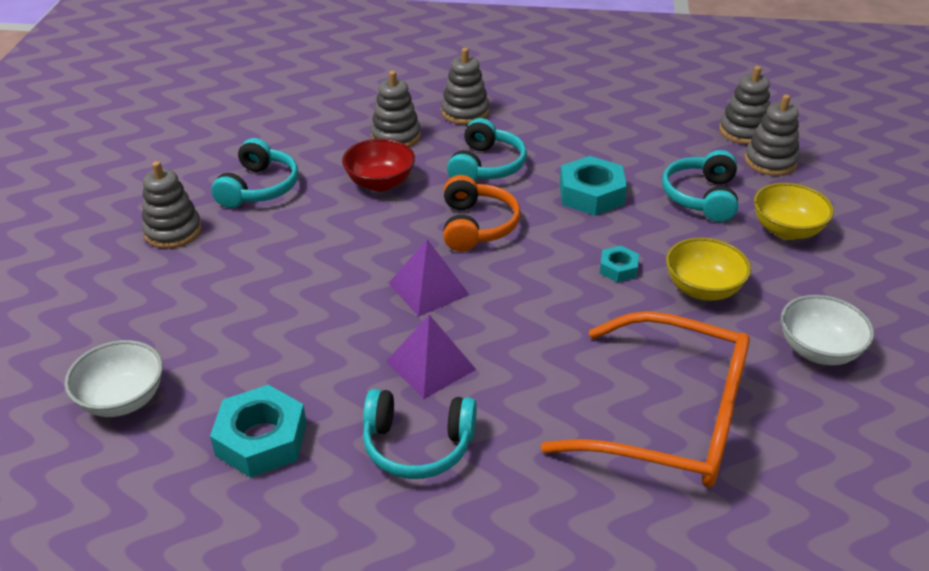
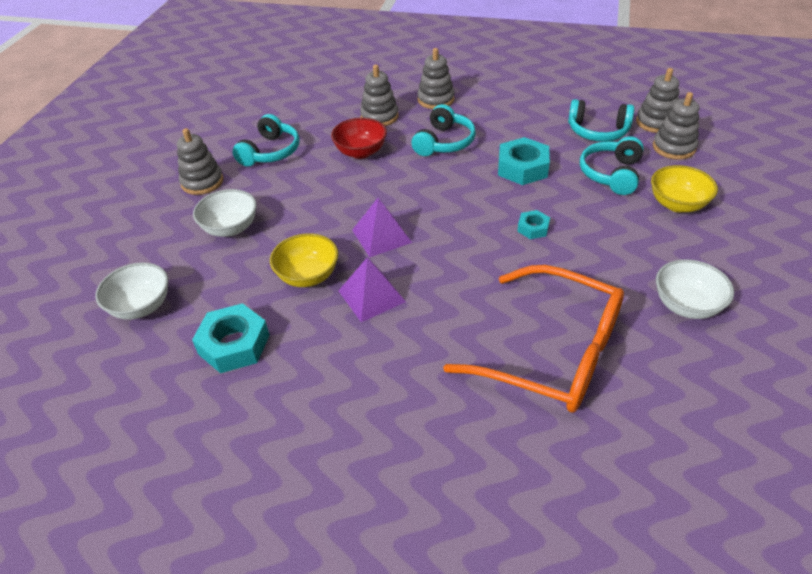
camera: 10 degrees right, 5 degrees up
turquoise headphones [363,389,477,479] -> turquoise headphones moved to [568,99,634,142]
orange headphones [443,175,521,252] -> none
yellow bowl [666,237,751,301] -> yellow bowl moved to [270,233,338,287]
none -> white bowl [193,189,257,237]

